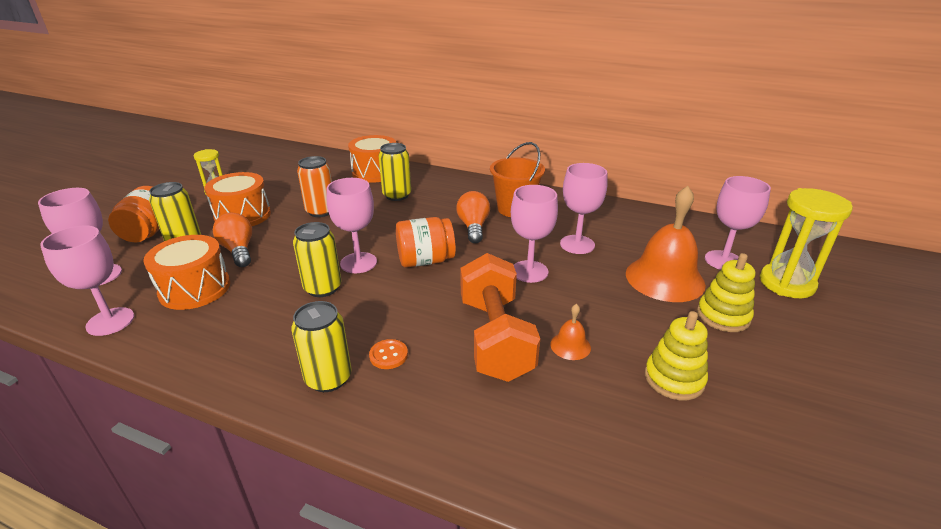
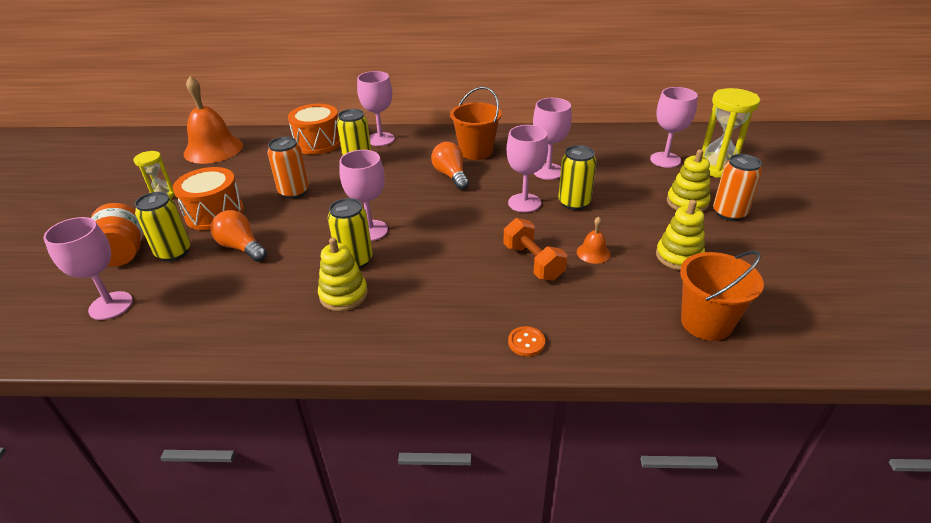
camera: 20 degrees left, 5 degrees up
pink goblet [40,226,134,336] -> pink goblet moved to [357,71,395,146]
orange drum [143,235,230,310] -> none
yellow can [291,301,352,392] -> yellow can moved to [558,145,596,210]
orange button [369,339,408,369] -> orange button moved to [508,326,545,357]
orange jar [396,217,456,268] -> none
orange dumbbell [460,253,540,382] -> orange dumbbell [503,218,567,281], size x0.64
orange bell [626,186,706,302] -> orange bell moved to [184,76,243,164]
none -> yellow stacking toy [318,238,368,311]
none -> orange bucket [680,251,764,341]
none -> orange can [713,154,762,221]

